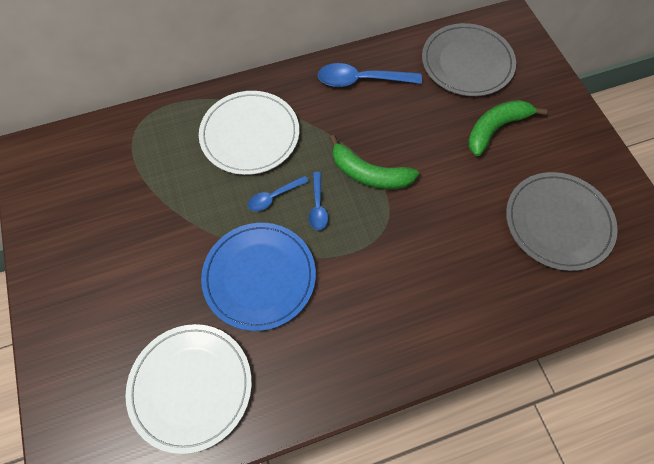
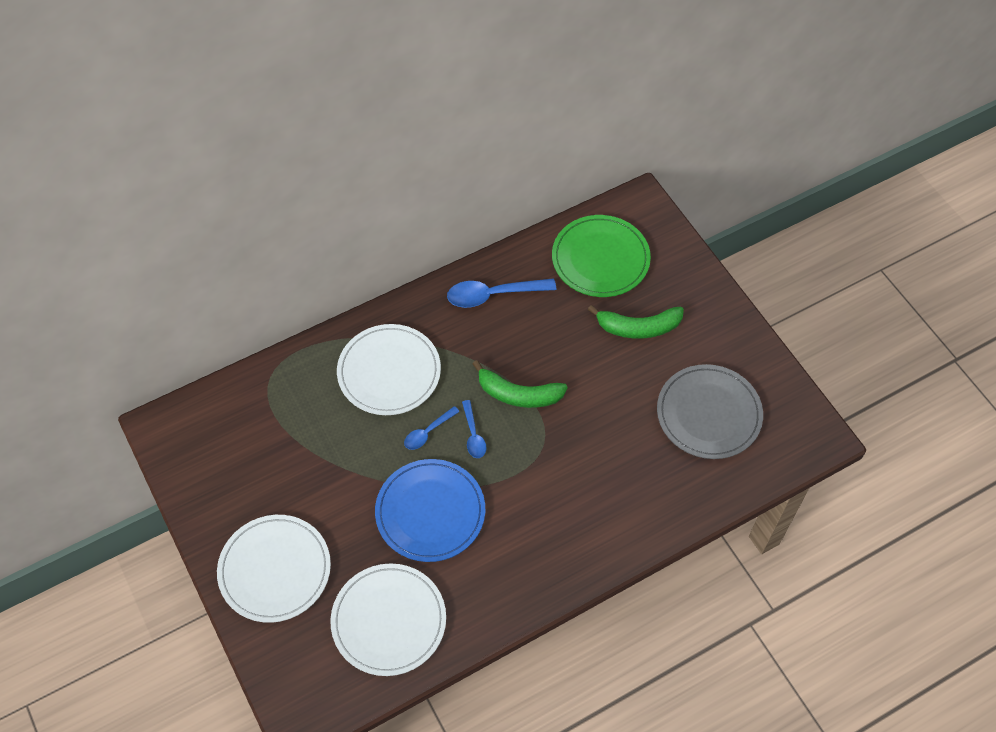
camera: 10 degrees left, 5 degrees down
grey plate [422,23,516,96] -> green plate [552,215,651,297]
green banana [468,100,547,156] -> green banana turned 135 degrees counterclockwise [588,305,684,339]
none -> white plate [217,515,331,623]

